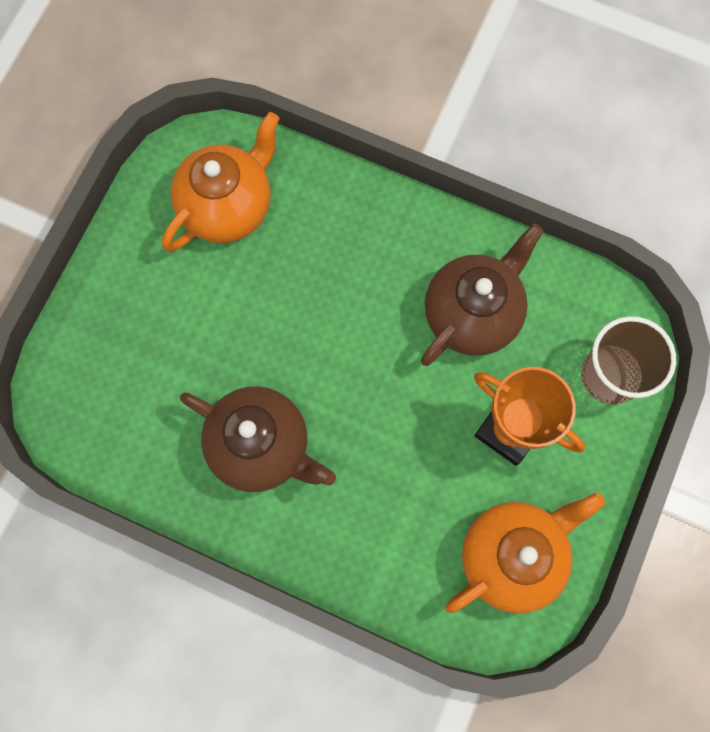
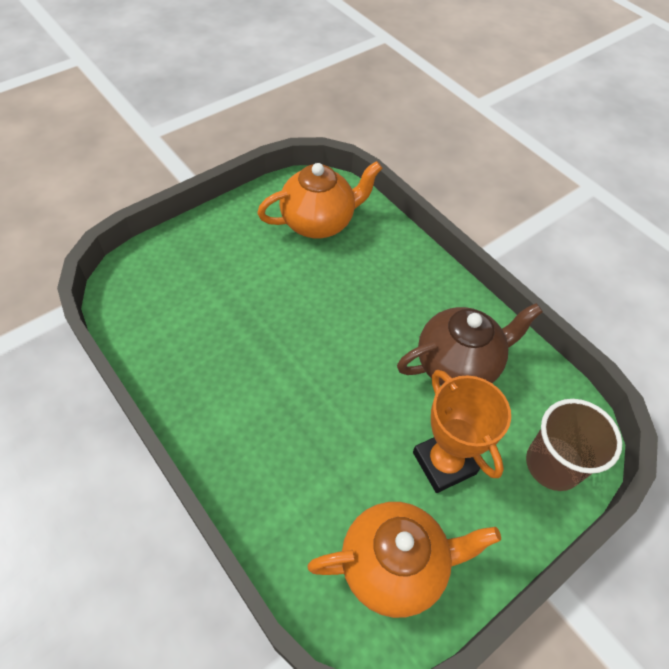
camera: 25 degrees right, 20 degrees down
brown teapot [180,386,336,492] -> none

